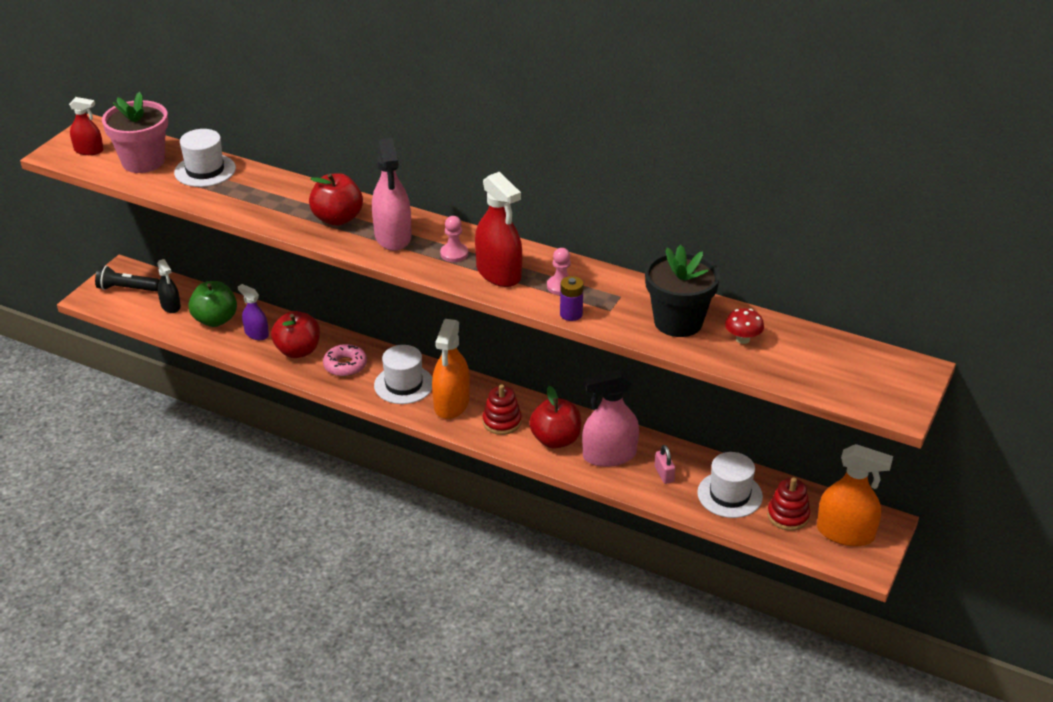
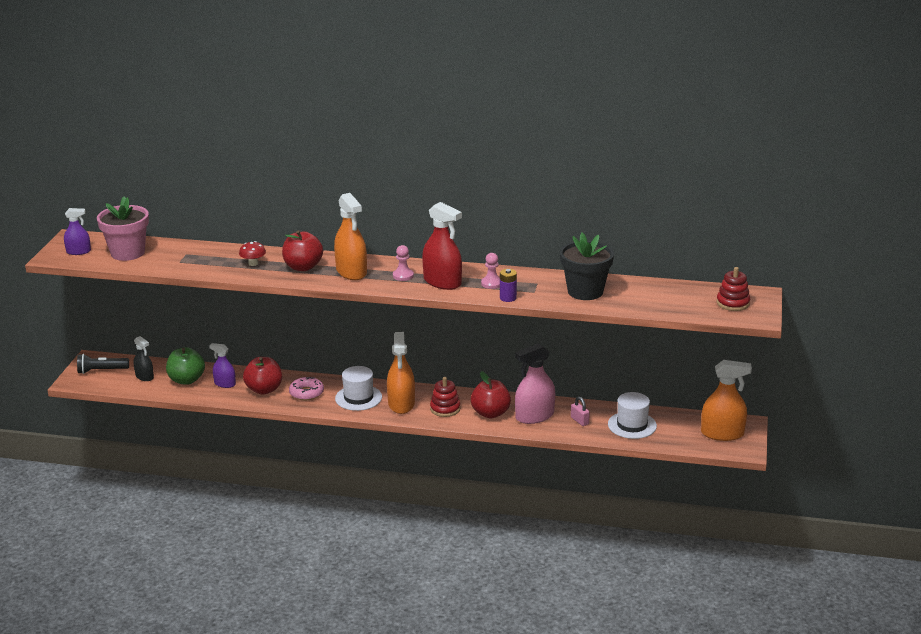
camera: 15 degrees left, 10 degrees down
red spray bottle [69,97,104,155] -> purple spray bottle [64,208,91,255]
white hat [174,129,236,187] -> none
pink spray bottle [372,138,412,251] -> orange spray bottle [334,193,367,280]
red mushroom [725,308,764,344] -> red mushroom moved to [239,241,266,266]
red stacking toy [767,477,810,531] -> red stacking toy moved to [717,267,750,311]

